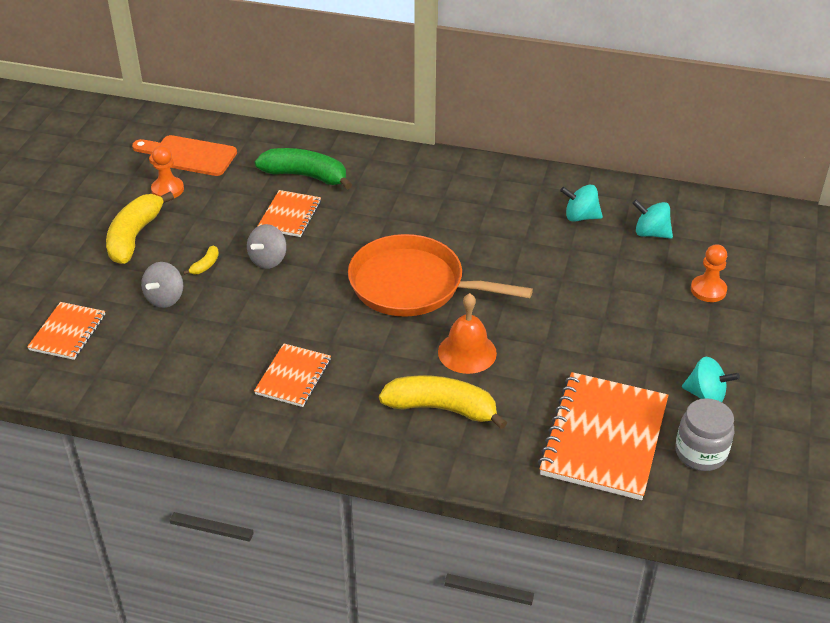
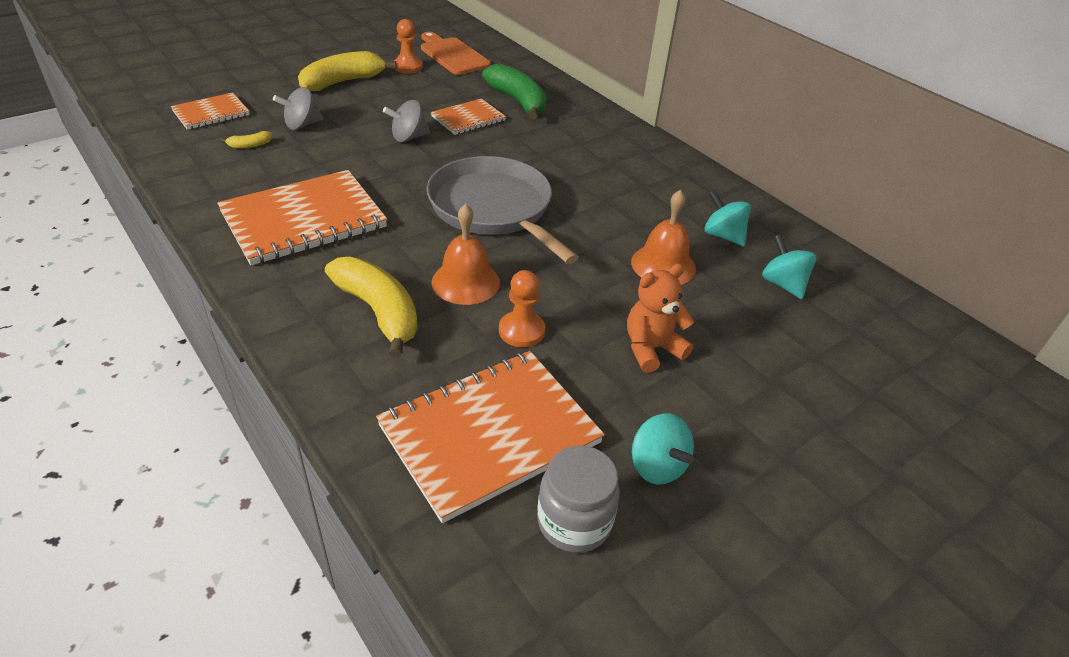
camera: 35 degrees right, 0 degrees up
yellow banana [183,245,219,275] -> yellow banana moved to [220,131,273,148]
orange notebook [254,344,331,407] -> orange notebook [217,170,387,265], size x1.84
orange pan [348,234,533,317] -> grey pan [427,156,579,264]
orange pawn [691,244,727,302] -> orange pawn moved to [499,270,545,347]
none -> orange teddy bear [627,263,694,373]
none -> orange bell [631,190,696,285]

